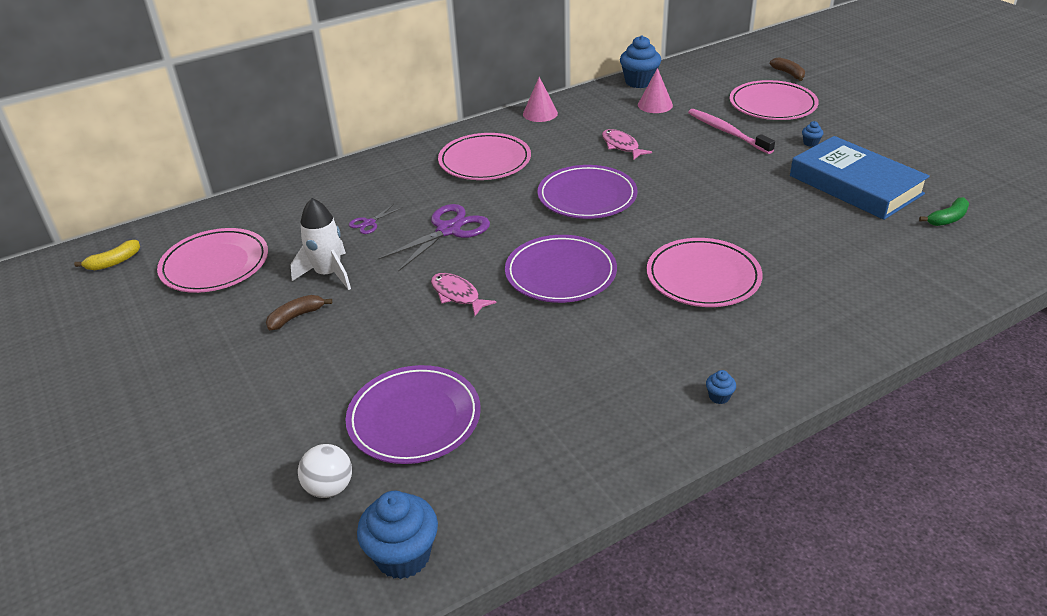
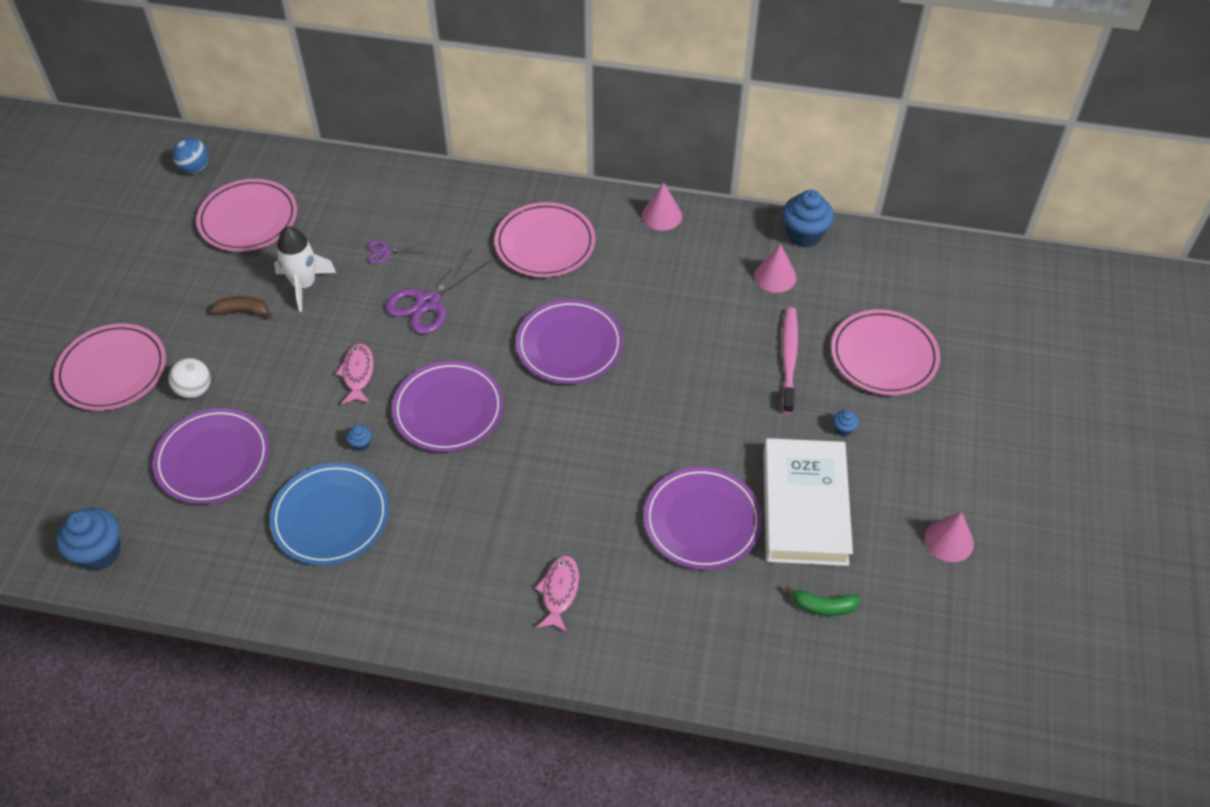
camera: 40 degrees right, 15 degrees up
yellow banana [74,240,140,270] -> blue ball [172,138,209,174]
white ball [298,444,352,498] -> white ball moved to [168,358,211,398]
purple scissors [379,204,490,272] -> purple scissors turned 135 degrees clockwise [385,248,492,334]
pink fish [602,129,652,160] -> pink fish moved to [535,555,579,632]
pink plate [647,238,762,307] -> pink plate moved to [54,324,166,411]
blue cupcake [706,370,736,404] -> blue cupcake moved to [346,425,372,451]
brown banana [770,57,805,81] -> none
blue book [790,136,930,220] -> white book [763,438,853,566]
none -> blue plate [270,463,389,565]
none -> purple plate [644,467,763,570]
none -> pink cone [924,512,974,562]

